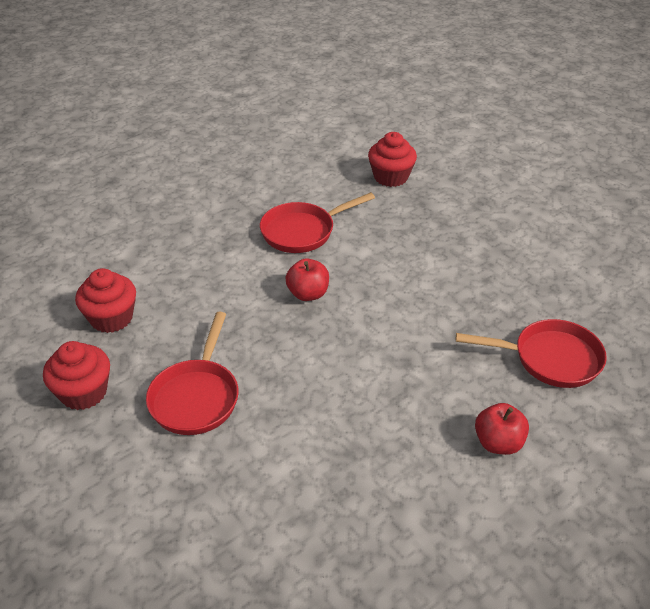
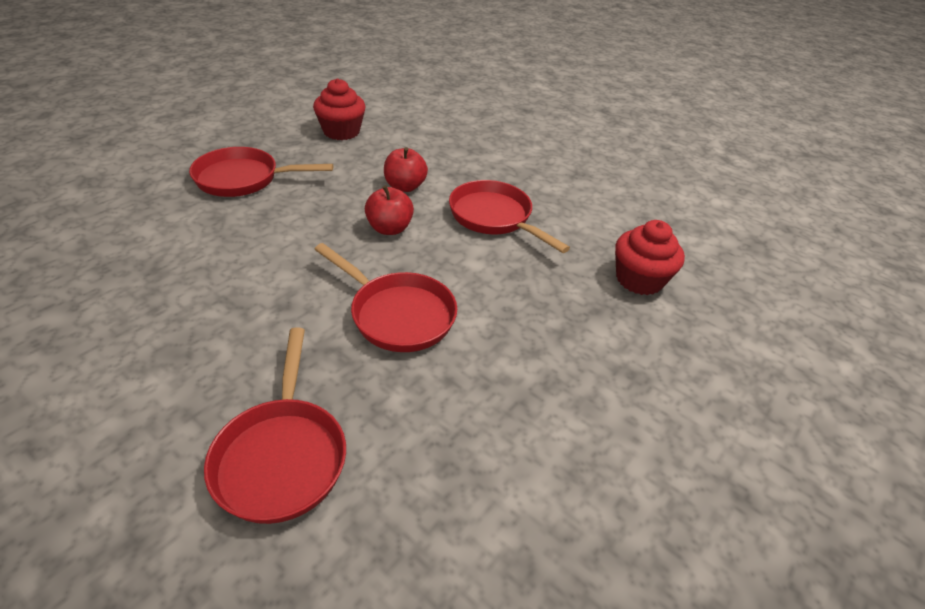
camera: 75 degrees right, 0 degrees up
red cupcake [43,341,110,410] -> none
red apple [475,403,529,455] -> red apple moved to [384,147,428,192]
none -> red pan [314,243,457,352]

